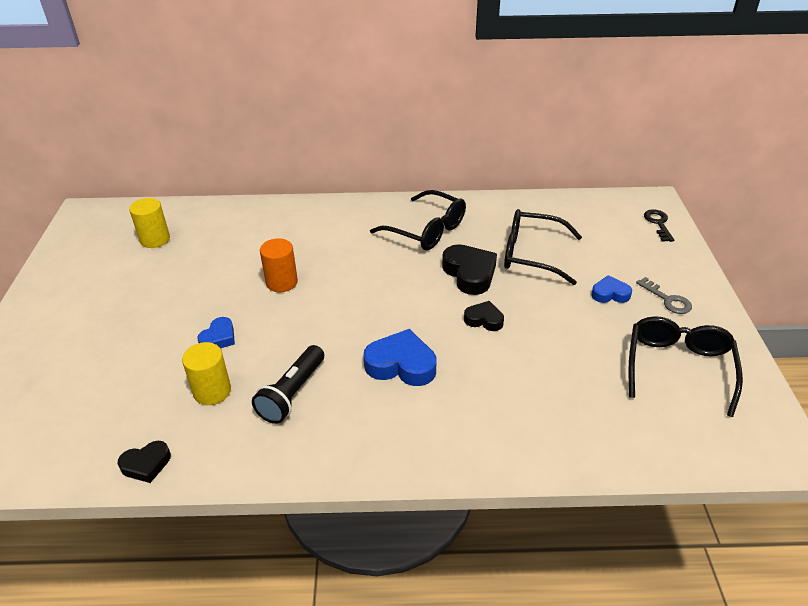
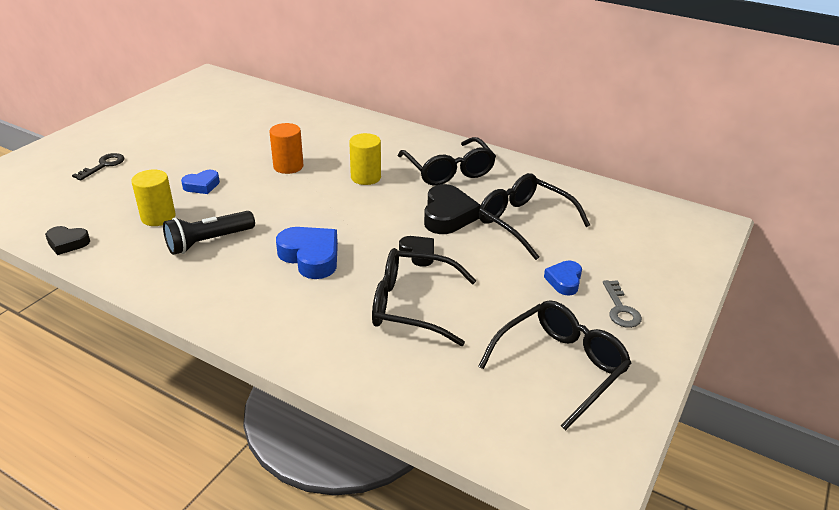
camera: 30 degrees right, 5 degrees down
yellow cylinder [129,198,170,248] -> yellow cylinder moved to [349,133,381,185]
blue heart [591,275,632,303] -> blue heart turned 105 degrees counterclockwise [544,260,582,296]
black key [644,209,674,242] -> black key moved to [72,153,125,181]
none -> black glasses [372,248,476,346]

